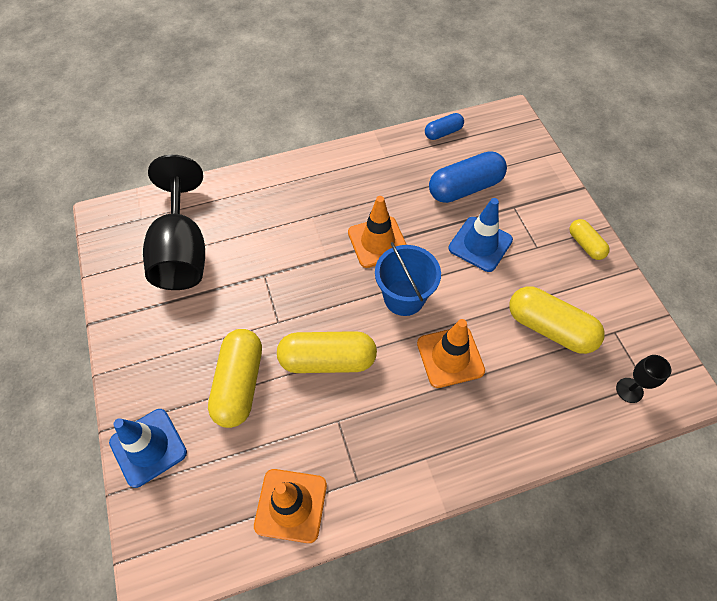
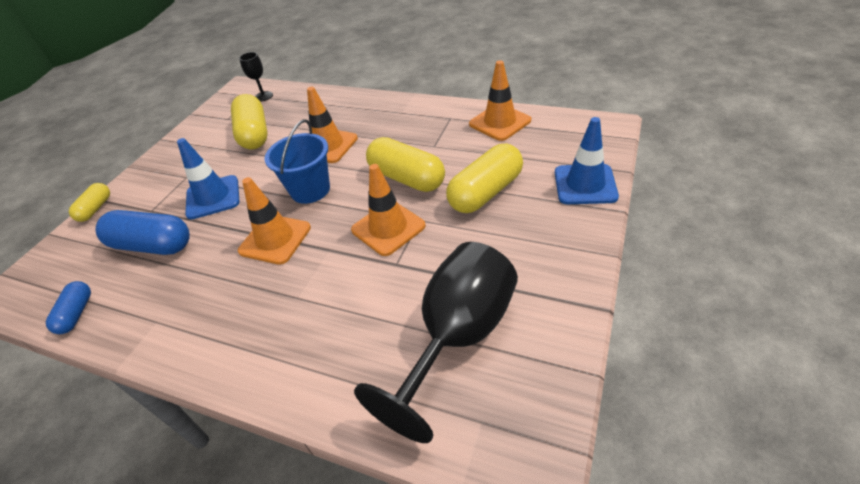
camera: 135 degrees left, 15 degrees down
blue capsule [425,113,464,140] -> blue capsule turned 75 degrees clockwise [46,281,91,334]
yellow capsule [569,219,610,260] -> yellow capsule moved to [69,183,110,222]
none -> orange traffic cone [351,164,426,256]

